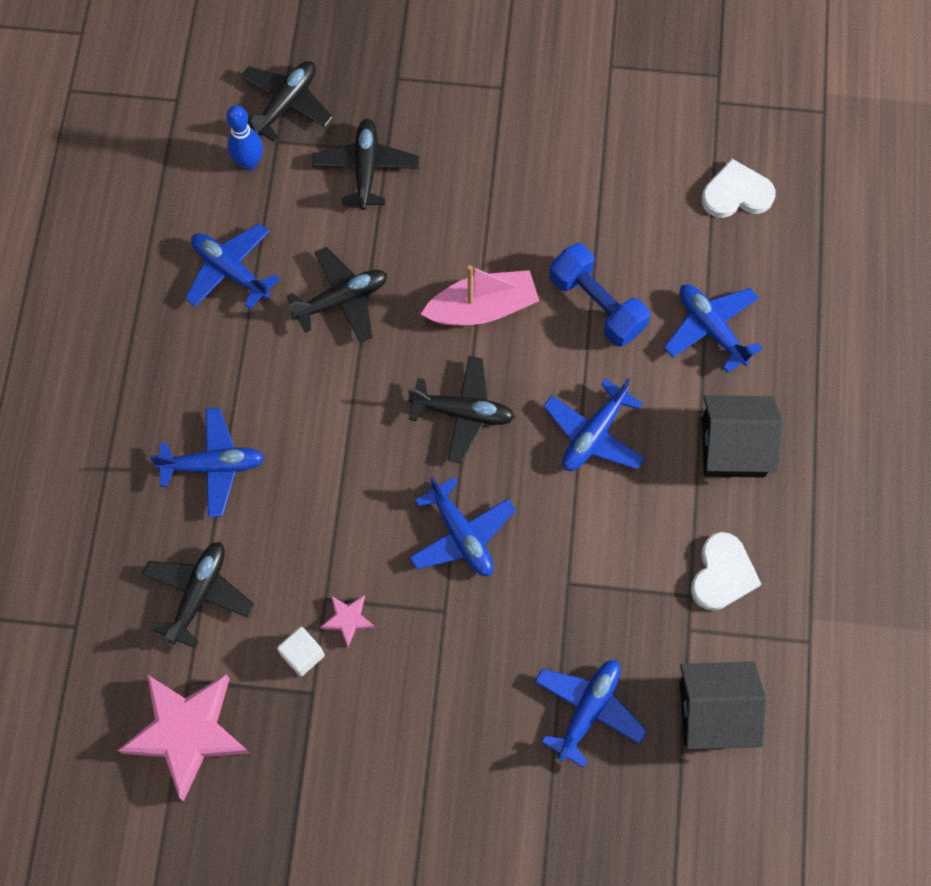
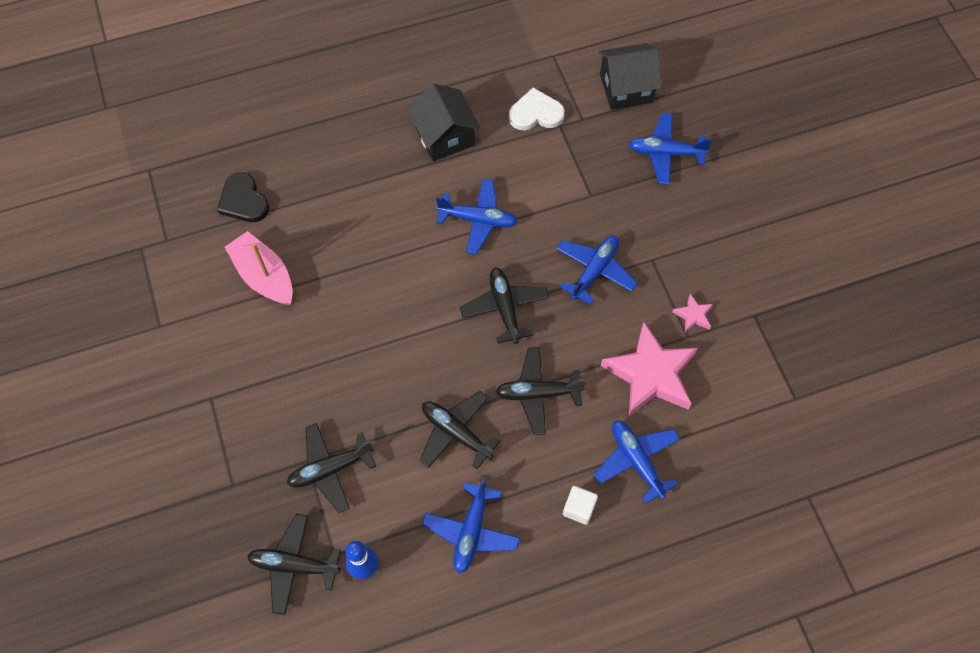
camera: 115 degrees left, 5 degrees down
pink star [117,674,250,801] -> pink star moved to [601,322,698,416]
black plane [142,542,255,648] -> black plane moved to [496,347,586,435]
white cube [277,627,325,676] -> white cube moved to [563,486,598,525]
pink boat [421,265,539,326] -> pink boat moved to [225,231,293,305]
blue dumbbell [549,243,650,347] -> none
blue plane [664,284,762,373] -> none
black house [679,661,766,749] -> black house turned 75 degrees counterclockwise [598,43,662,110]
white heart [701,159,776,218] -> black heart [217,172,269,222]

